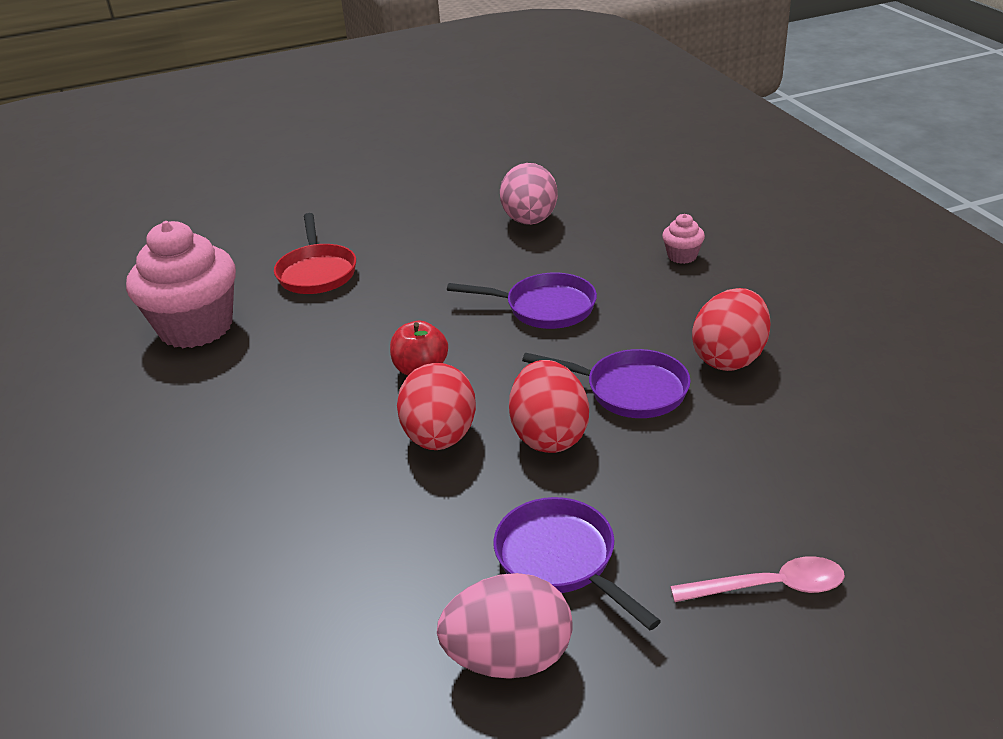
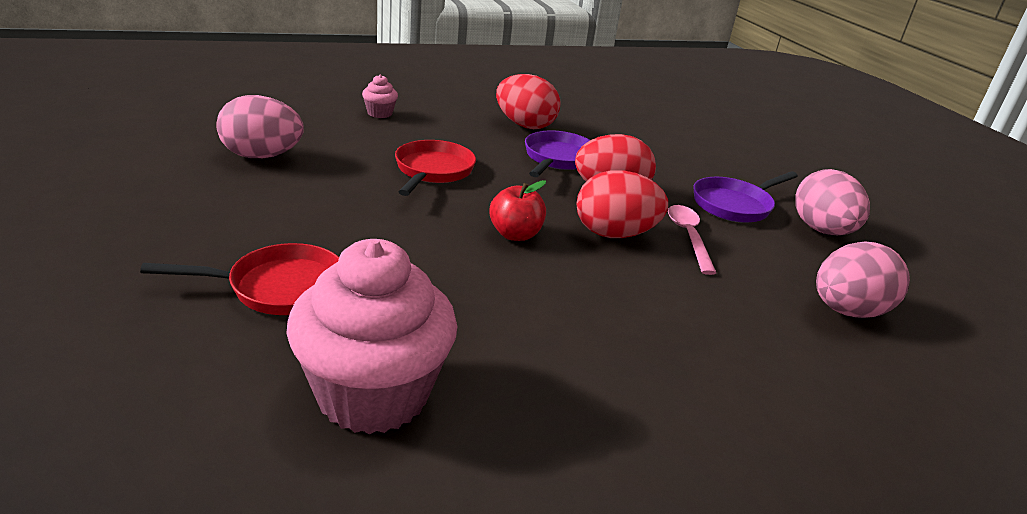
camera: 95 degrees left, 5 degrees down
purple pan [447,273,597,329] -> red pan [395,140,476,196]
pink spoon [670,556,845,602] -> pink spoon moved to [668,205,716,275]
none -> pink egg [816,242,910,318]

